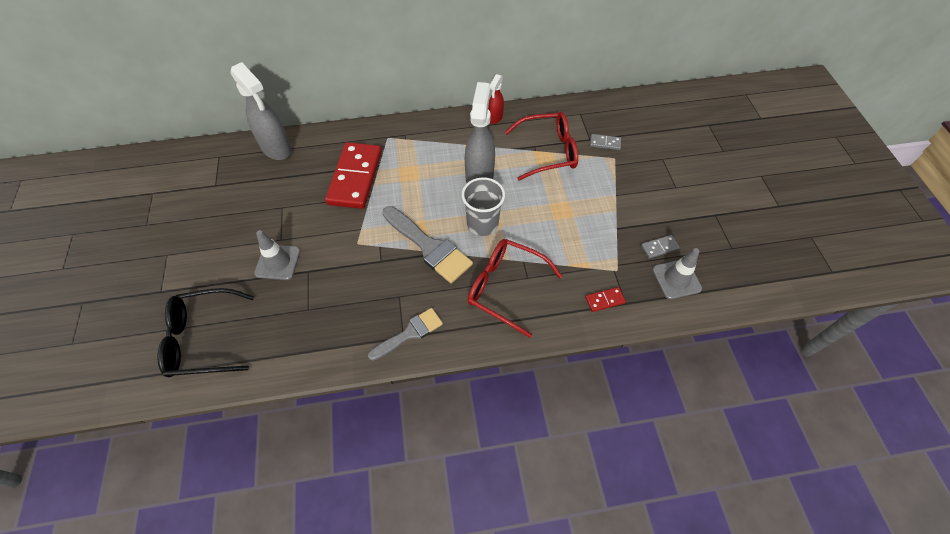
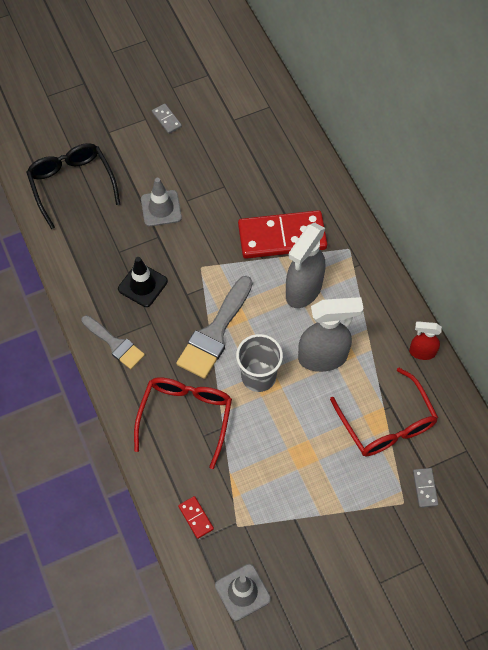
camera: 75 degrees right, 5 degrees up
grey spray bottle [230,62,292,160] -> grey spray bottle moved to [286,223,325,308]
grey domino [641,235,680,259] -> grey domino moved to [152,104,182,134]
none -> black traffic cone [118,257,168,307]

